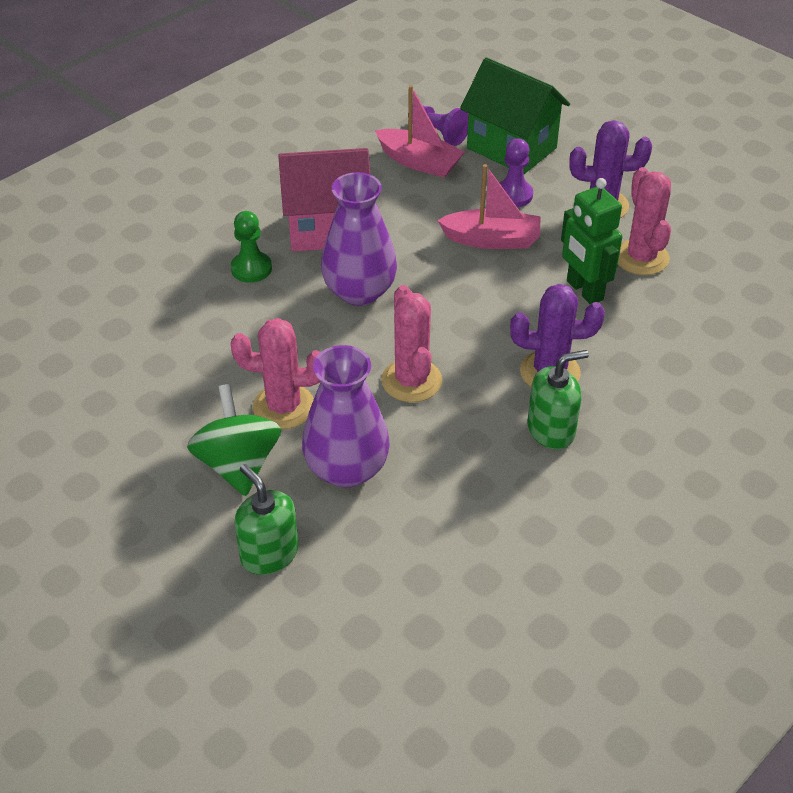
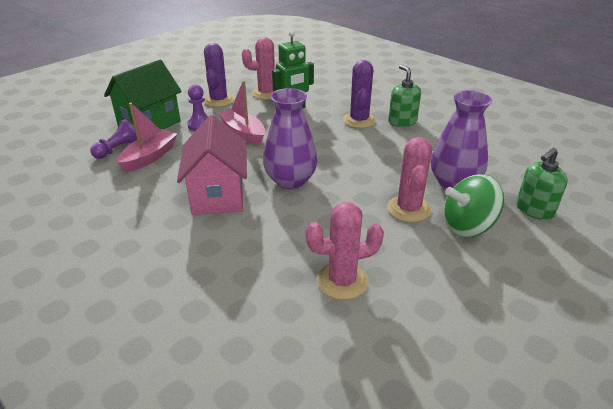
camera: 90 degrees left, 10 degrees down
green pawn [231,211,272,283] -> none
pink cactus [381,285,442,402] -> pink cactus moved to [306,202,384,300]
pink boat [437,164,540,249] -> pink boat turned 45 degrees counterclockwise [219,80,265,145]

